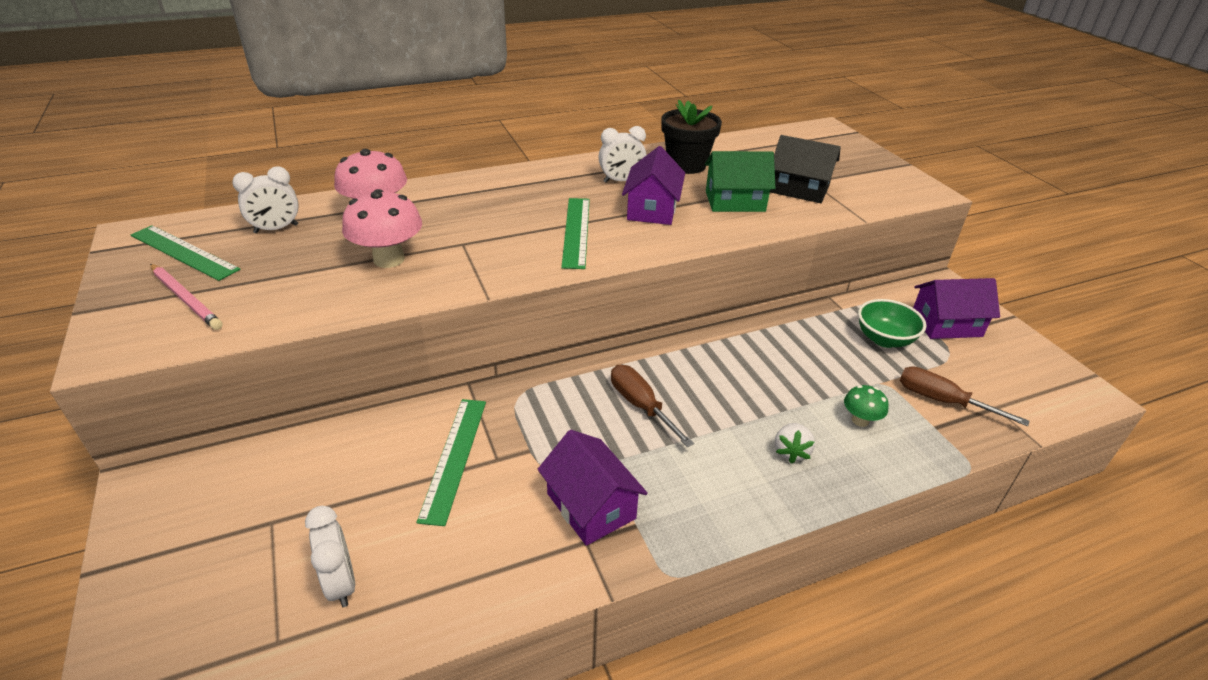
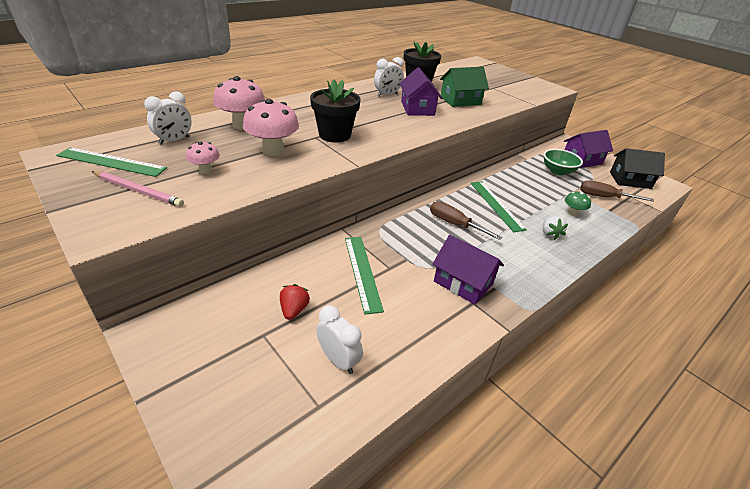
camera: 20 degrees left, 0 degrees up
green ruler [561,198,590,269] -> green ruler moved to [470,181,527,232]
black house [770,135,841,203] -> black house moved to [610,148,665,189]
none -> pink mushroom [186,142,220,174]
none -> red strawberry [280,284,310,320]
none -> black flower pot [310,79,360,143]

